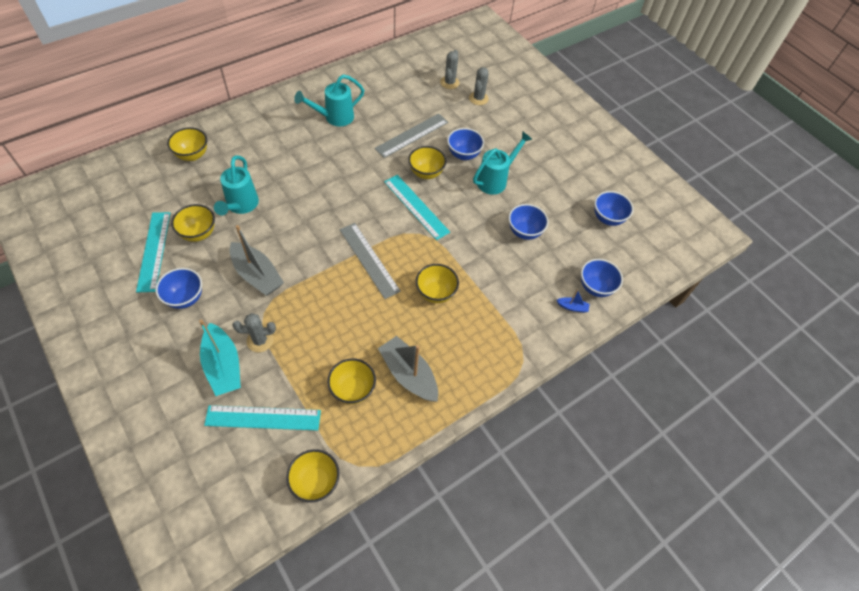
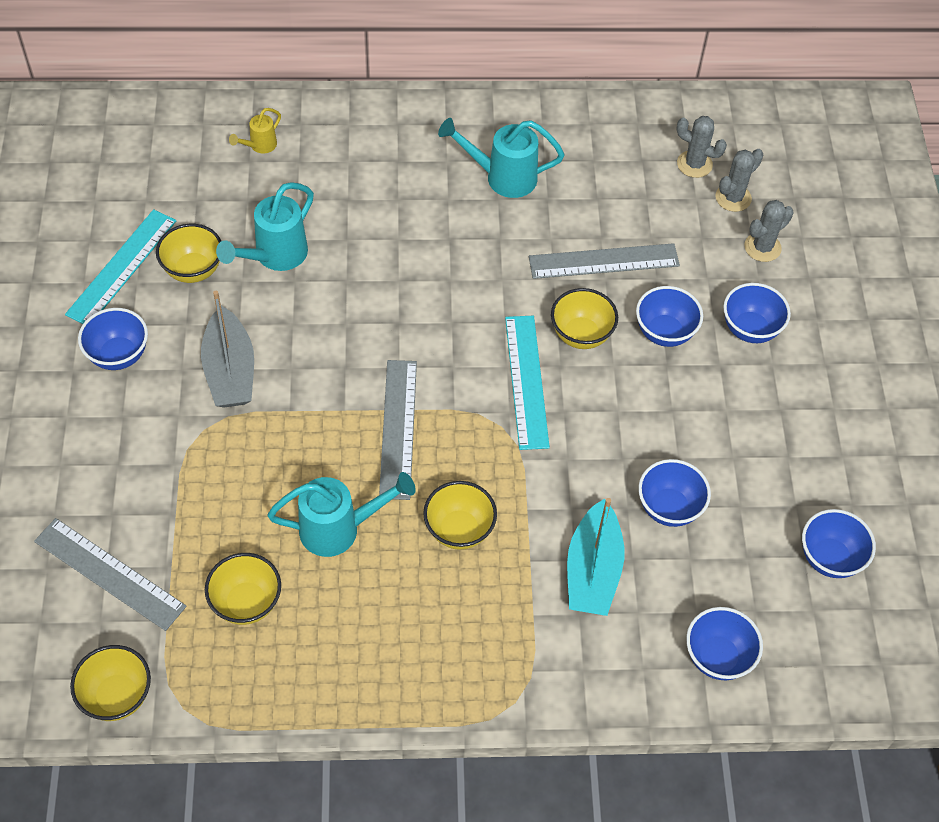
camera: 35 degrees right, 0 degrees up
yellow bowl [167,127,207,161] -> yellow watering can [229,108,281,154]
turquoise boat [199,320,241,396] -> turquoise boat moved to [567,498,624,616]
turquoise ruler [204,405,321,431] -> grey ruler [34,518,187,631]
grey cactus [233,313,276,352] -> grey cactus moved to [676,116,727,178]
grey boat [378,336,438,401] -> none
turquoise watering can [473,131,532,195] -> turquoise watering can moved to [267,472,416,557]
blue boat [557,289,589,313] -> none
none -> blue bowl [723,283,791,343]

